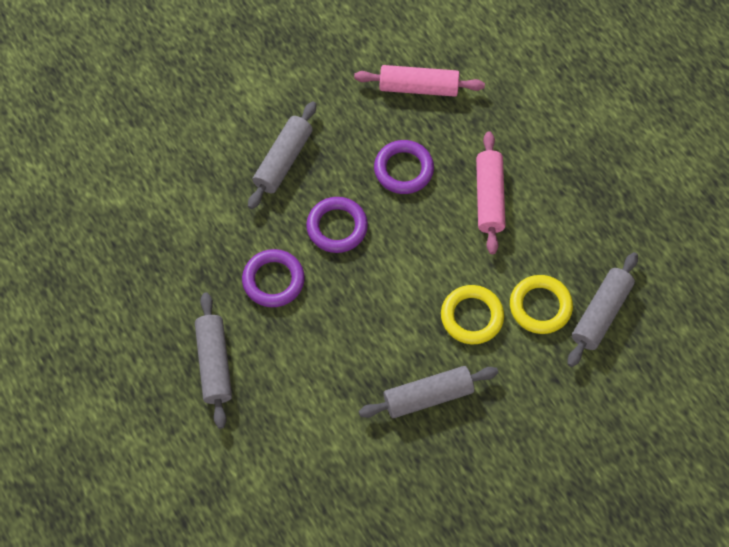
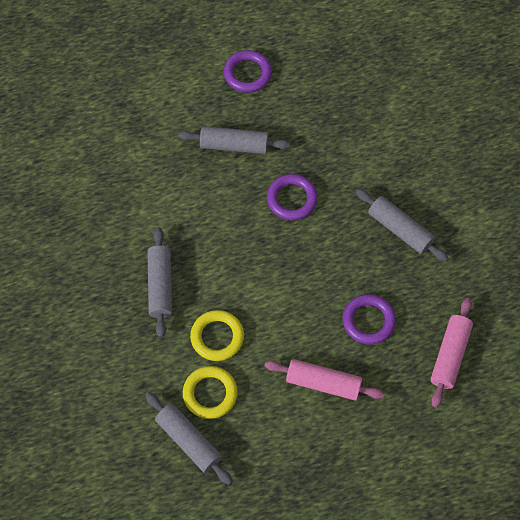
camera: 105 degrees right, 0 degrees up
purple ring [306,197,368,253] -> purple ring moved to [224,50,272,93]

